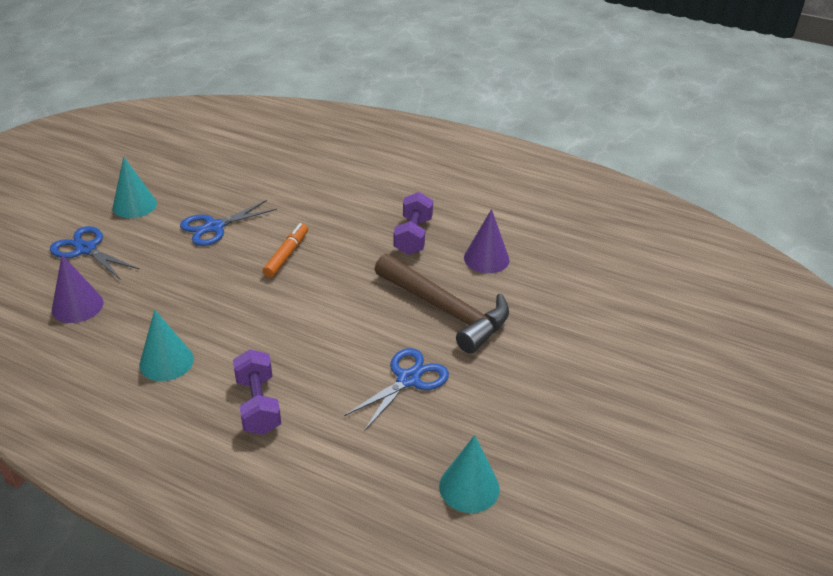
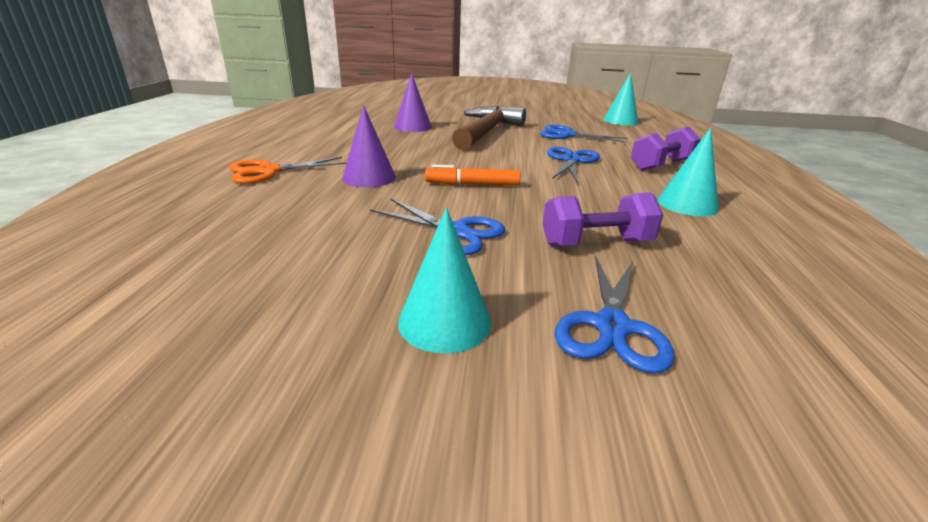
camera: 110 degrees left, 10 degrees down
purple cone [52,255,104,323] -> purple cone moved to [342,105,396,187]
purple dumbbell [394,192,433,255] -> purple dumbbell moved to [542,193,663,246]
none -> orange scissors [229,157,347,184]
none -> blue scissors [547,147,600,184]

